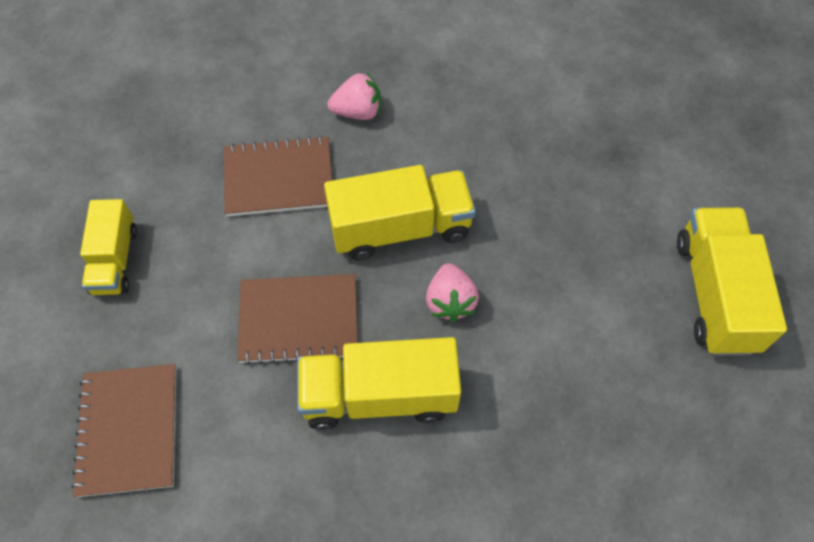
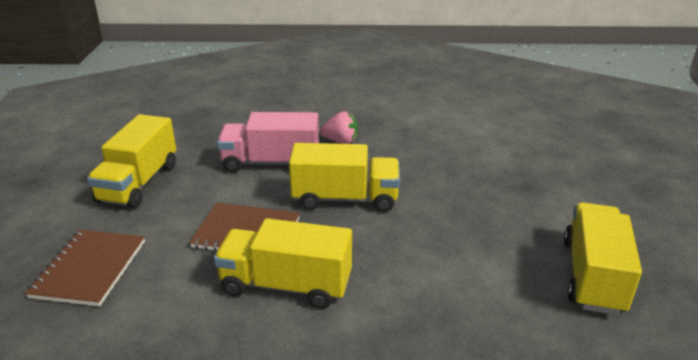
camera: 15 degrees right, 30 degrees down
yellow truck [80,199,137,295] -> yellow truck [87,114,176,208], size x1.57
brown notebook [224,136,332,217] -> pink truck [217,112,319,173]
pink strawberry [426,263,479,322] -> none

